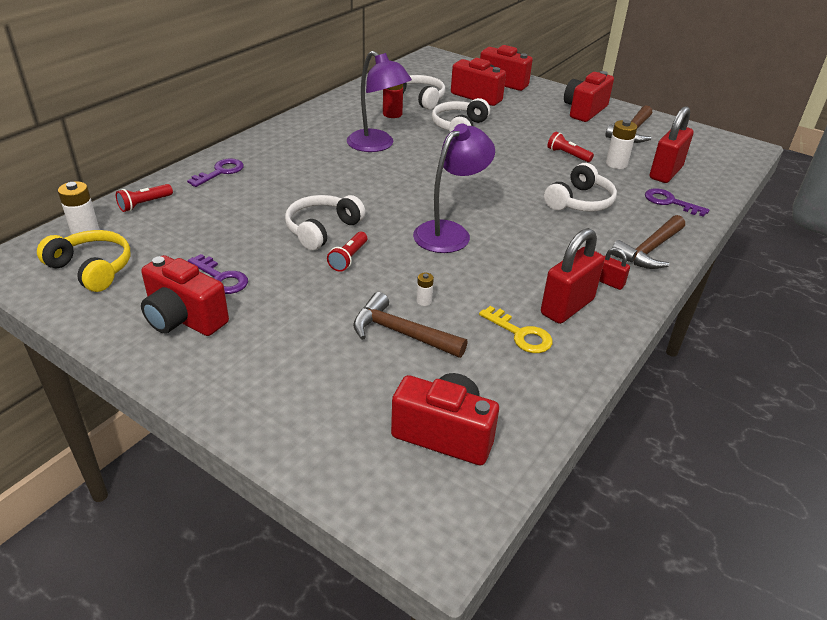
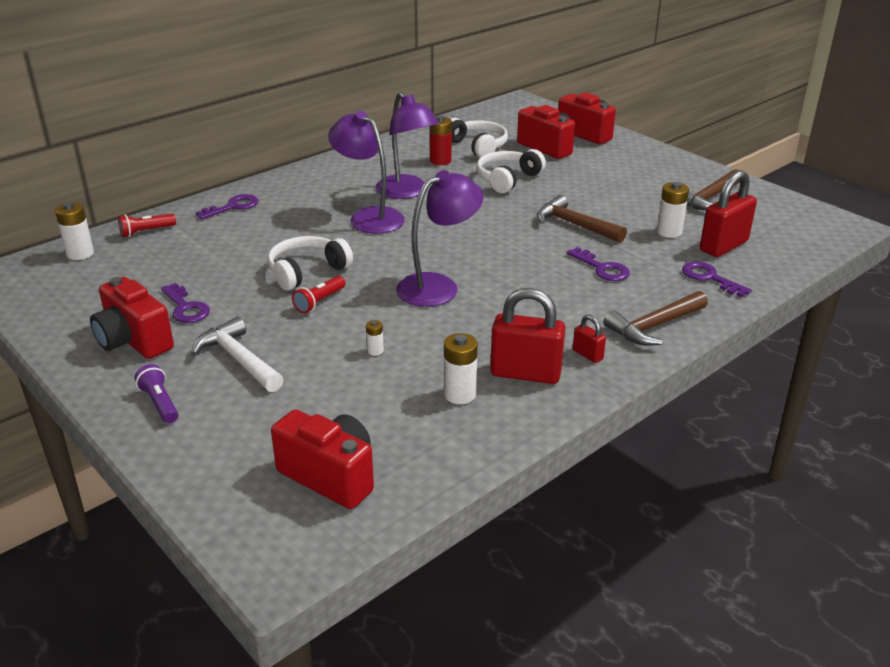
camera: 15 degrees right, 5 degrees down
yellow headphones [37,230,131,292] -> none
brown hammer [353,292,468,358] -> brown hammer moved to [537,195,627,243]
yellow key [479,306,553,353] -> white battery [444,333,478,404]
red padlock [541,228,604,324] -> red padlock turned 45 degrees clockwise [490,288,566,384]
white headphones [544,163,617,212] -> purple key [567,247,630,281]
red flashlight [548,132,594,162] -> none
red camera [564,71,614,122] -> none
none -> purple flashlight [135,364,178,423]
none -> white hammer [191,317,284,392]
none -> purple lamp [328,111,405,234]

